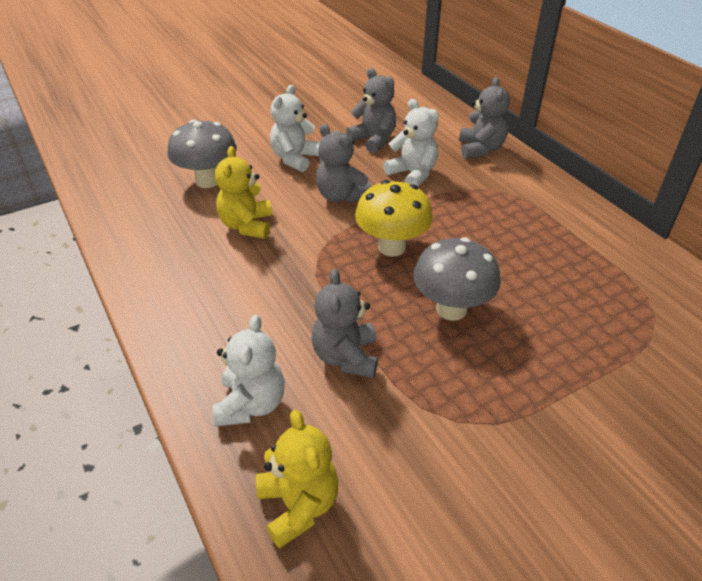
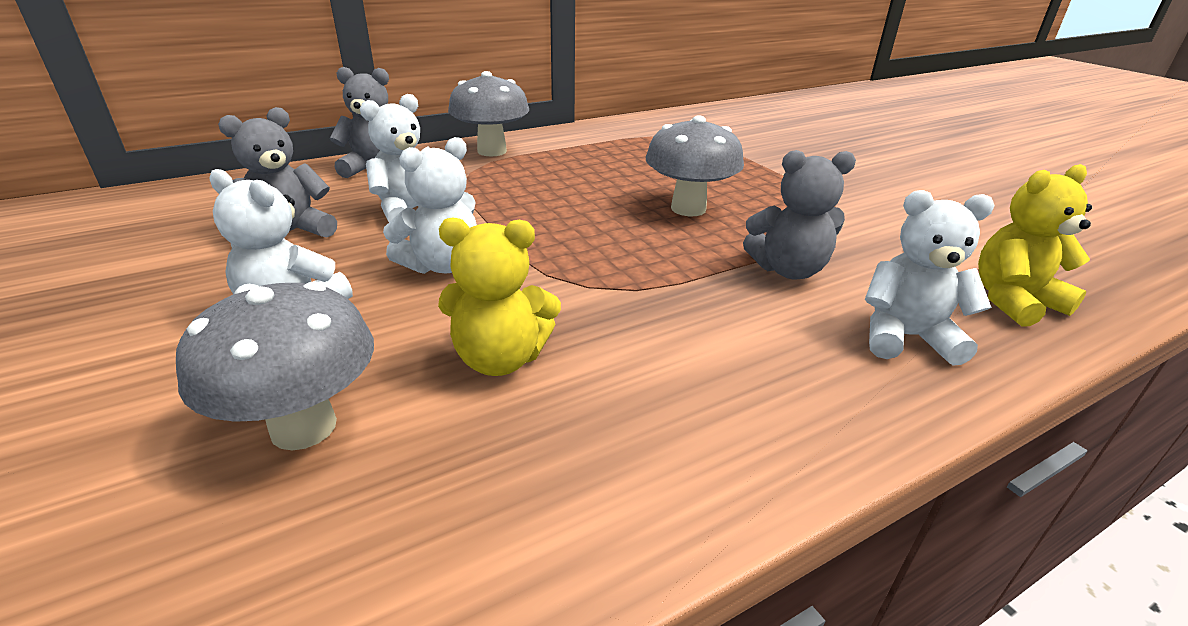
camera: 90 degrees left, 10 degrees down
grey teddy bear [316,124,371,203] -> white teddy bear [383,137,477,274]
yellow mushroom [355,180,433,257] -> none
none -> grey mushroom [448,71,529,156]

